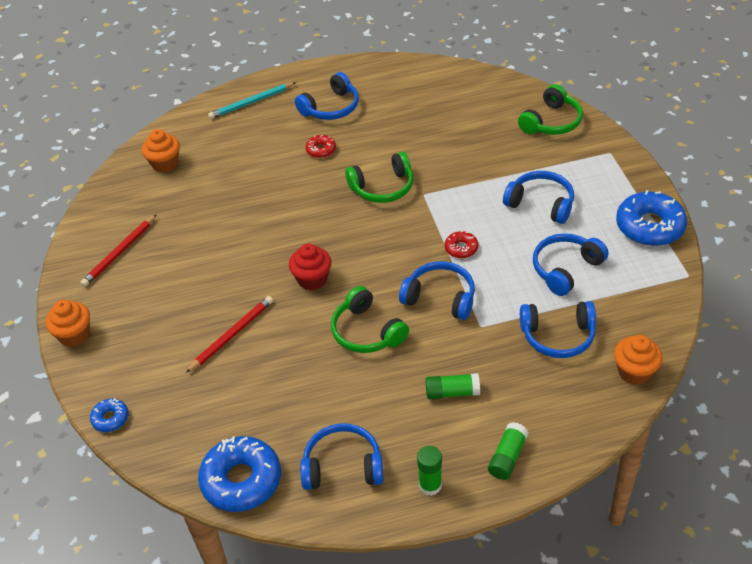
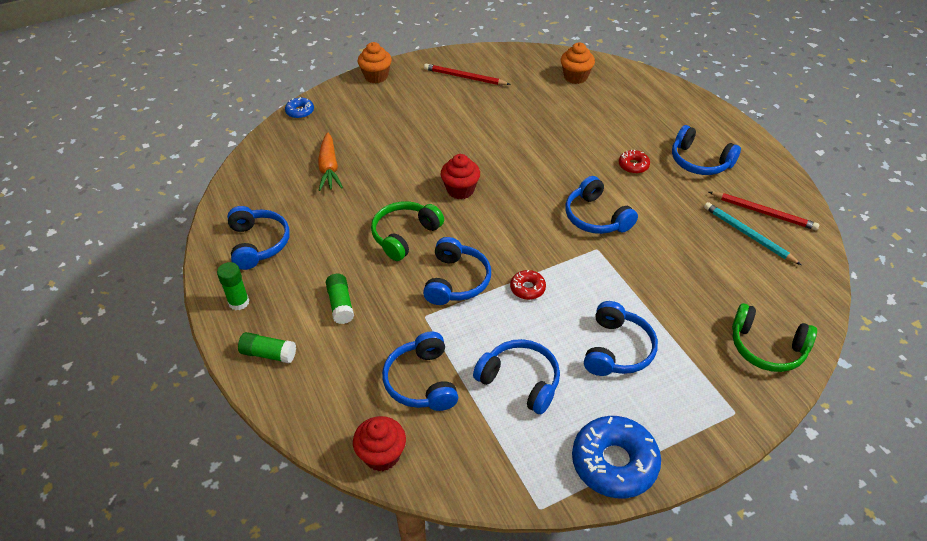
camera: 75 degrees right, 0 degrees up
red pencil [186,296,273,373] -> red pencil moved to [709,192,819,230]
blue donut [198,436,281,512] -> none
turquoise pencil [208,82,296,119] -> turquoise pencil moved to [704,202,801,265]
green headphones [345,152,413,203] -> blue headphones [566,176,638,234]
orange cupcake [614,335,663,385] -> red cupcake [353,416,406,472]
none -> orange carrot [318,132,343,191]

